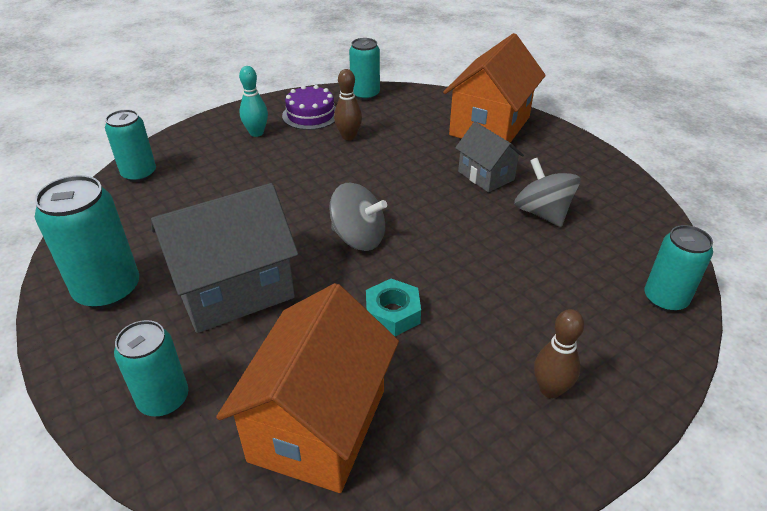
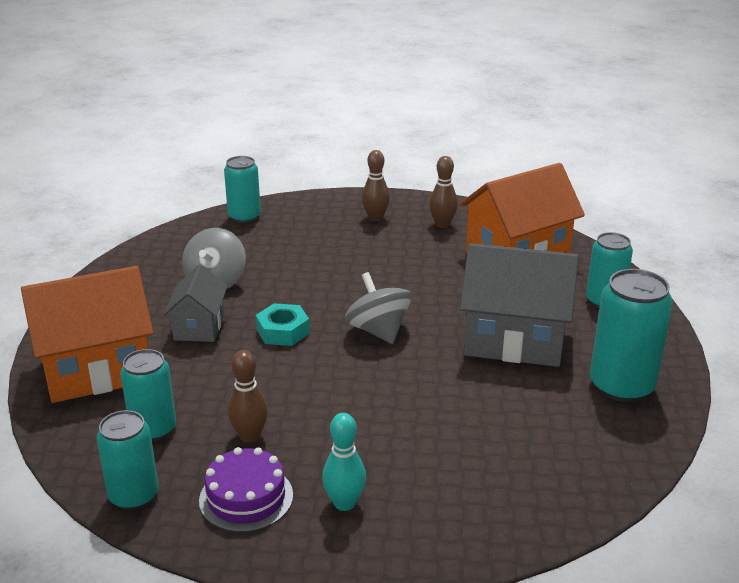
camera: 140 degrees left, 10 degrees down
turquoise can [105,109,156,182] -> turquoise can moved to [120,349,176,441]
turquoise nut [366,279,421,336] -> turquoise nut moved to [256,303,310,346]
none -> brown bowling pin [429,156,458,228]

